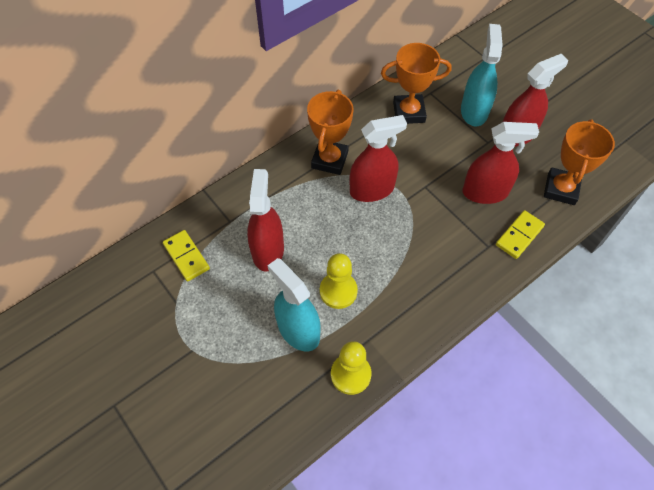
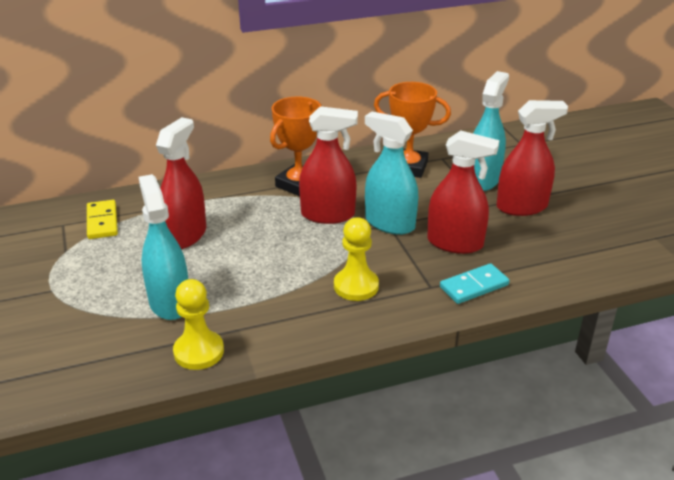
camera: 20 degrees right, 25 degrees down
yellow pawn [320,253,358,309] -> yellow pawn moved to [334,217,379,301]
yellow domino [496,210,545,259] -> turquoise domino [440,263,510,304]
orange trophy [544,119,615,205] -> none
none -> turquoise spray bottle [365,111,418,235]

